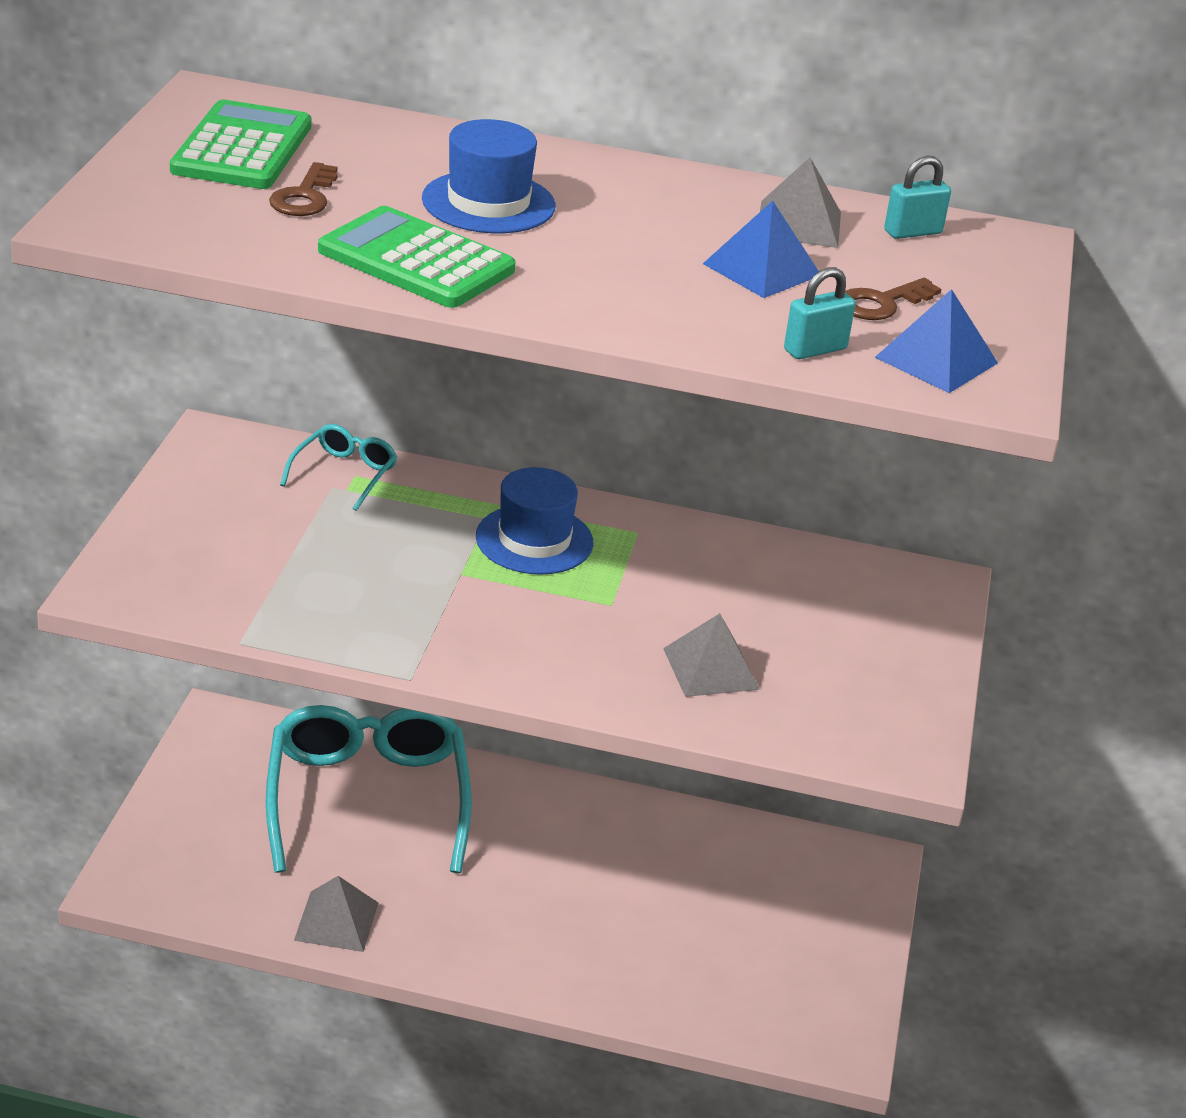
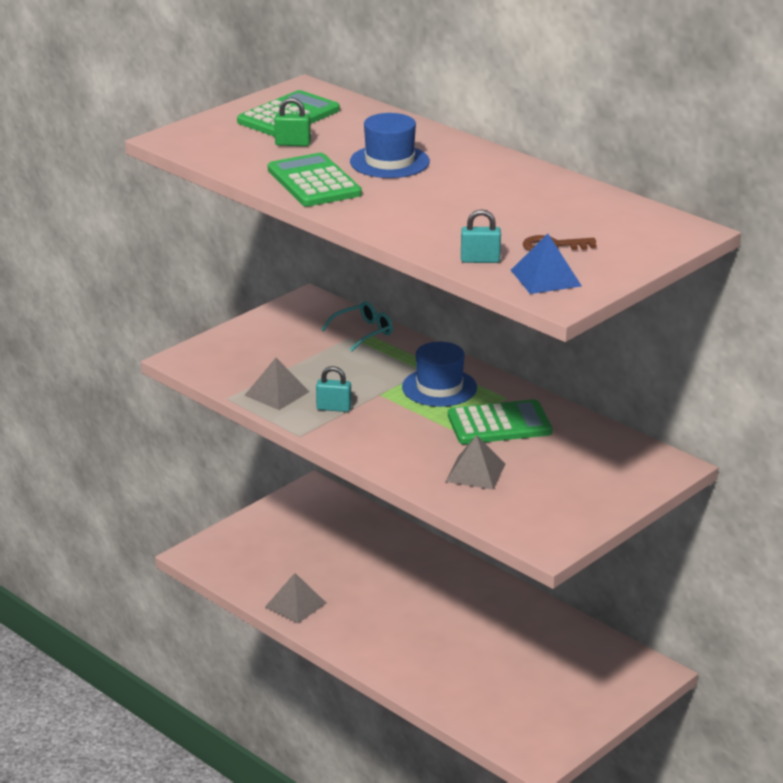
camera: 35 degrees right, 5 degrees down
turquoise glasses [266,705,472,873] -> none
brown key [269,162,338,216] -> green padlock [274,97,311,146]
blue pyramid [703,201,819,298] -> none
grey pyramid [760,158,841,248] -> grey pyramid moved to [244,358,310,410]
turquoise padlock [884,155,951,239] -> turquoise padlock moved to [316,366,352,412]
none -> green calculator [448,399,552,444]

